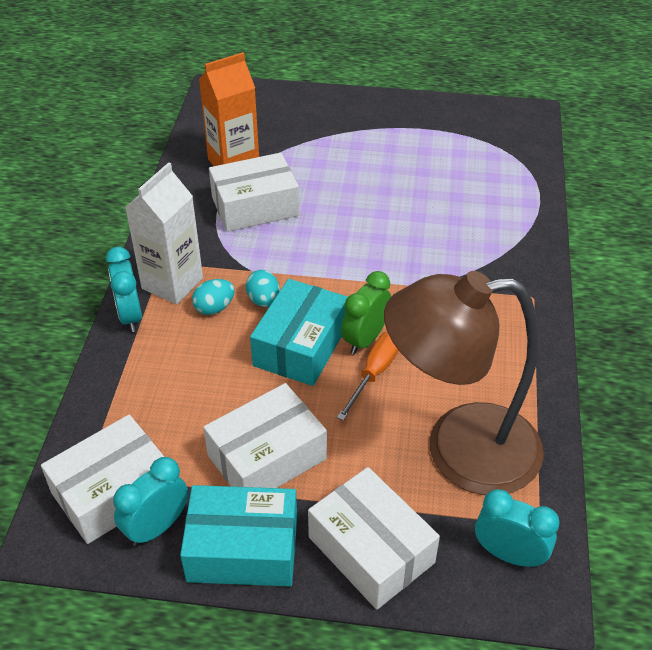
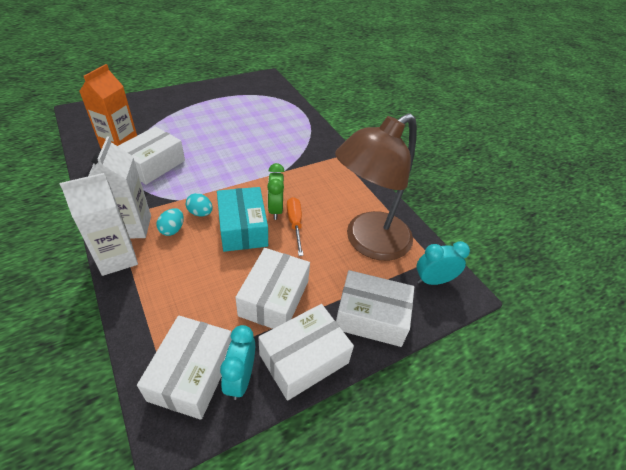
camera: 40 degrees left, 0 degrees up
turquoise clock [106,247,142,332] -> white carton [60,173,138,276]
turquoise box [180,485,297,586] -> white box [258,304,354,401]

